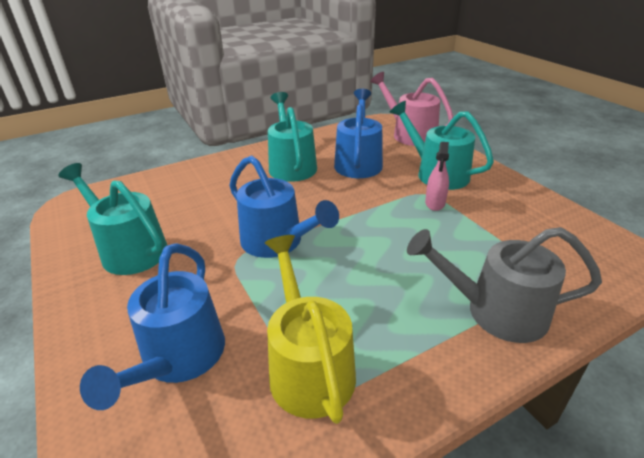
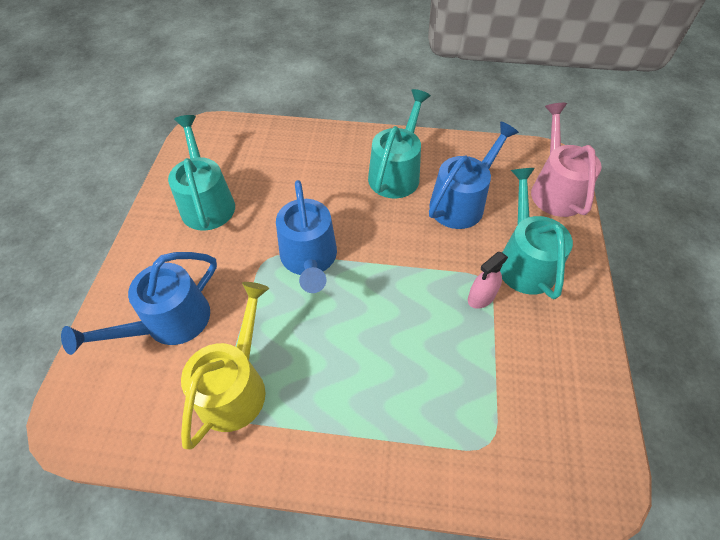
camera: 35 degrees right, 20 degrees up
grey watering can [407,227,602,343] -> none

